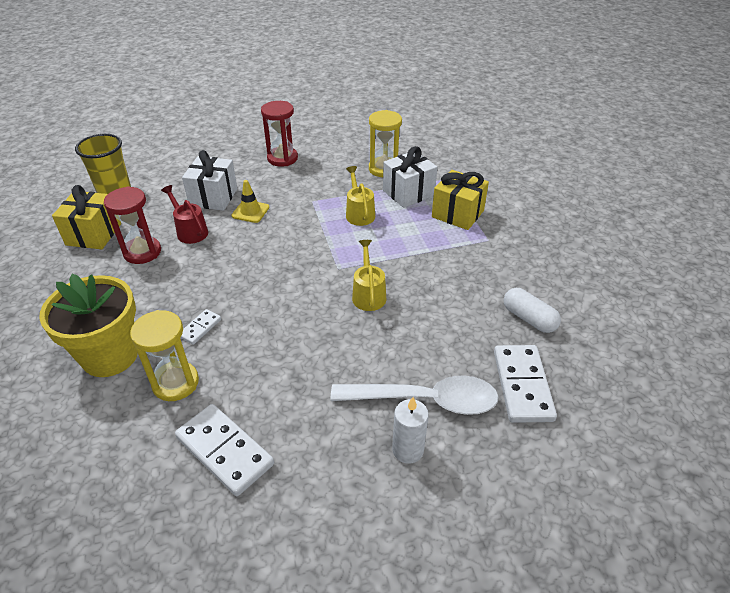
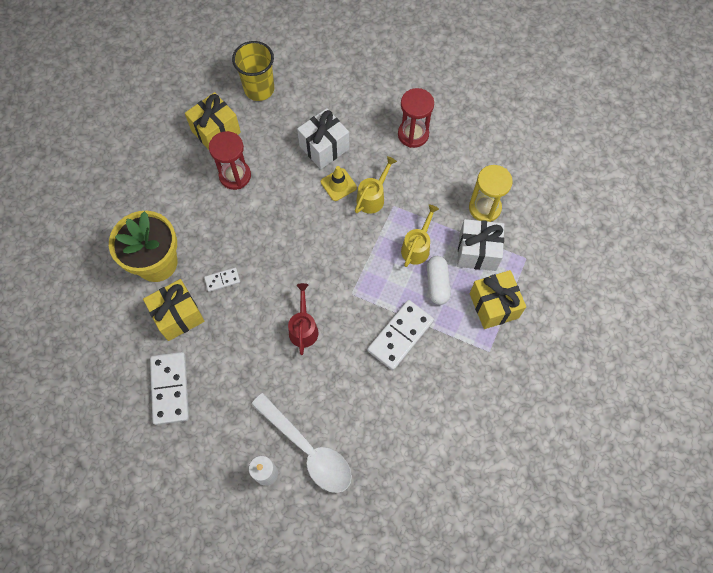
camera: 40 degrees right, 25 degrees up
yellow hourglass [130,310,199,401] -> yellow gift [143,279,205,341]
red watering can [161,185,208,244] -> red watering can moved to [288,283,319,355]
yellow watering can [352,240,386,311] -> yellow watering can moved to [355,156,397,214]
white domino [494,345,557,423] -> white domino moved to [367,300,434,370]
white capsule [504,288,561,333] -> white capsule moved to [427,256,451,305]

